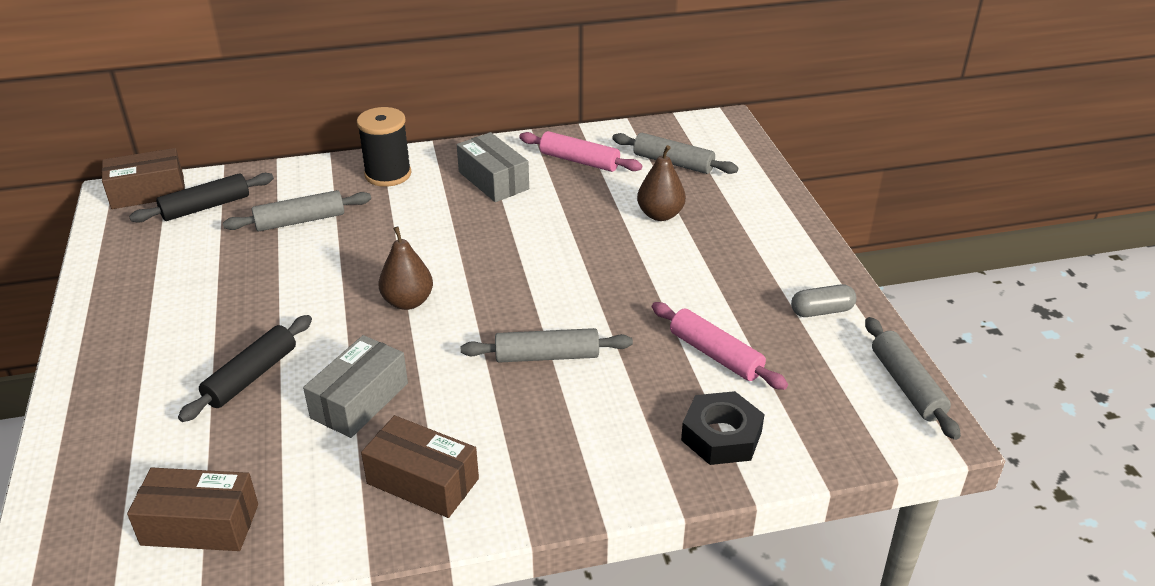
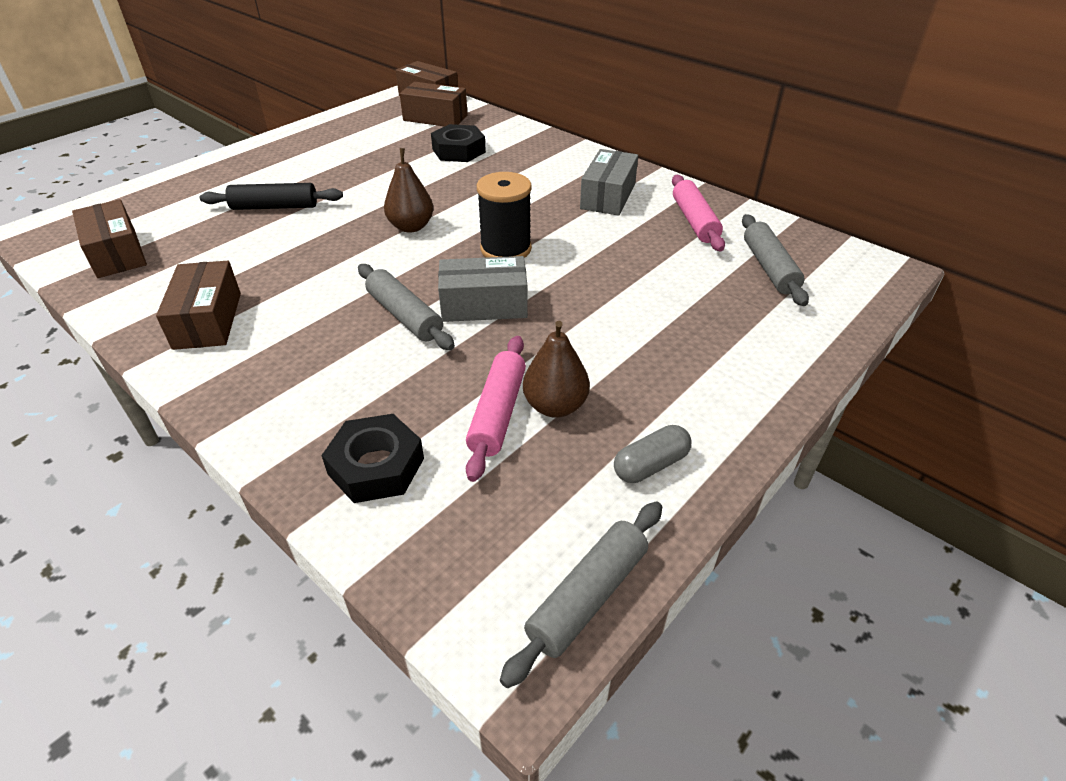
camera: 55 degrees right, 5 degrees up
black rolling pin [129,173,274,223] -> brown box [400,82,468,127]
grey rolling pin [223,190,371,231] -> black nut [431,124,486,162]
grey box [303,335,408,438] -> grey box moved to [438,256,528,322]
black spool [357,107,412,187] -> black spool moved to [477,172,532,258]
brown pear [637,145,686,221] -> brown pear moved to [523,321,590,418]
grey capsule [791,284,856,317] -> grey capsule turned 75 degrees counterclockwise [614,425,692,483]

